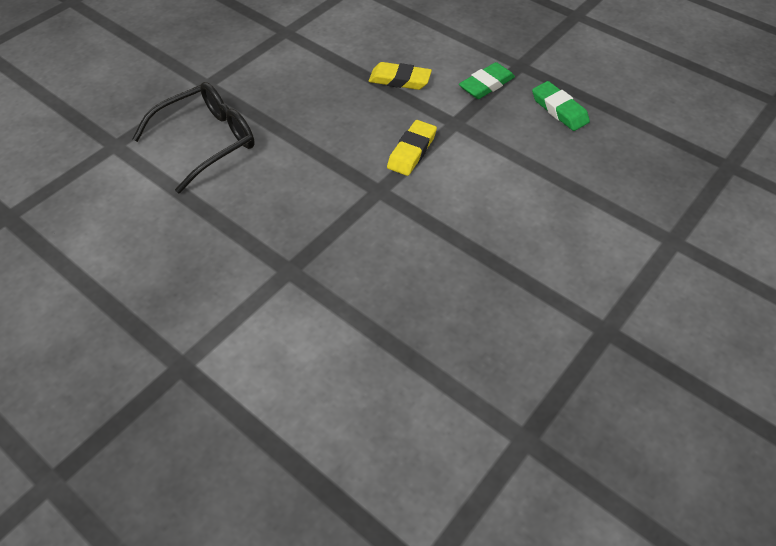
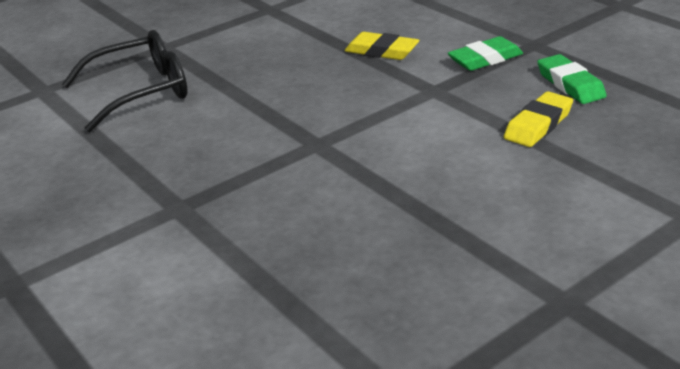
camera: 15 degrees right, 20 degrees down
yellow eraser [387,120,437,176] -> yellow eraser moved to [504,91,573,147]

